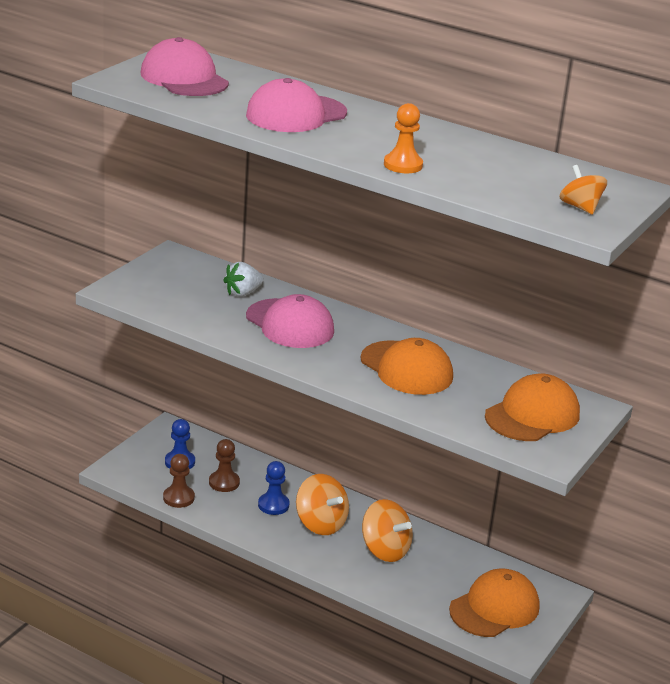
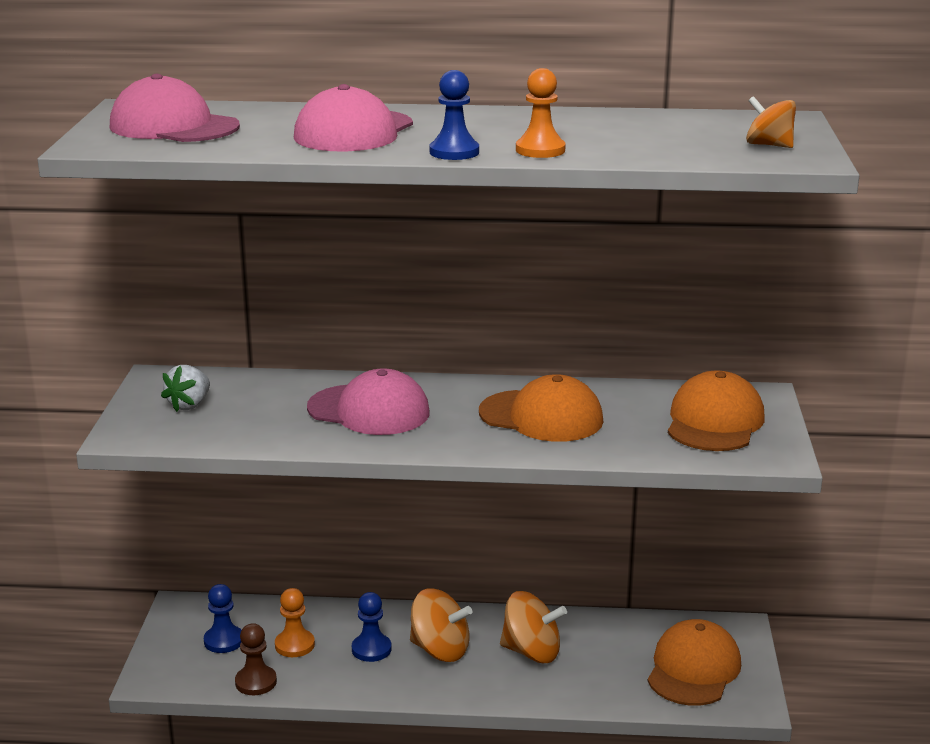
camera: 25 degrees left, 5 degrees down
brown pawn [209,439,240,492] -> orange pawn [275,588,315,657]
white strawberry [223,262,264,296] -> white strawberry moved to [161,365,210,412]
none -> blue pawn [430,70,479,160]

